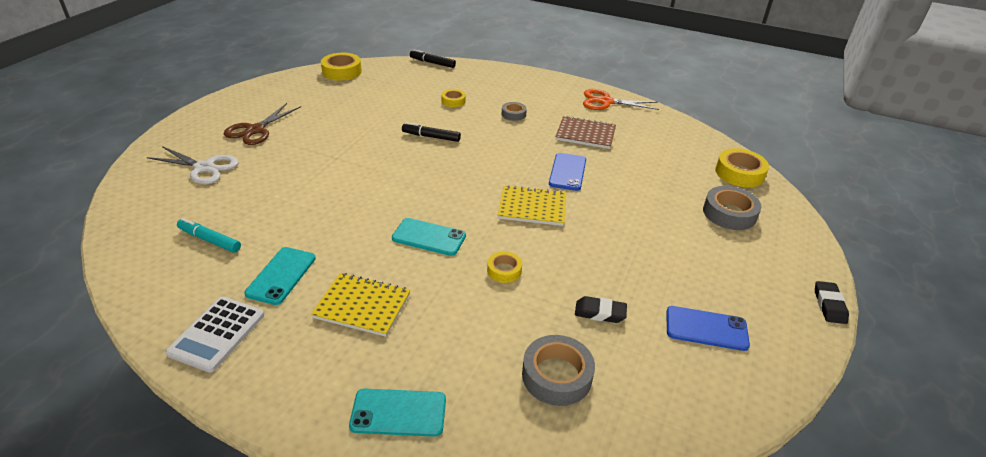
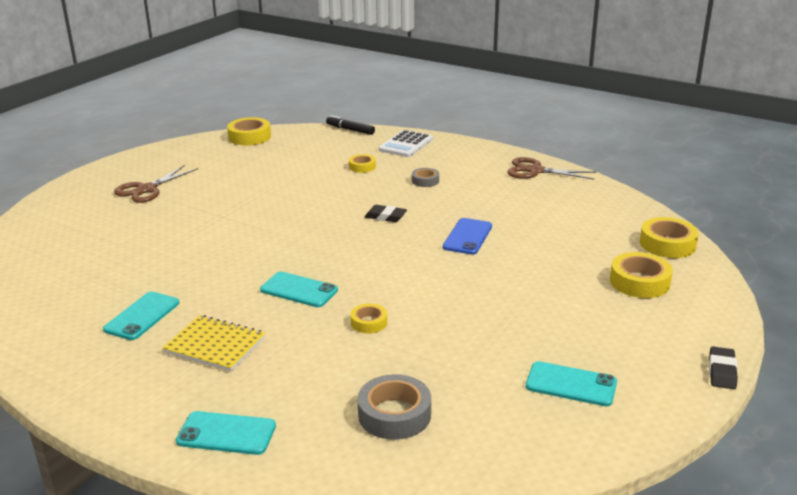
camera: 10 degrees right, 10 degrees down
white scissors [147,146,239,184] -> none
white calculator [165,297,264,373] -> white calculator moved to [379,130,433,157]
turquoise marker [177,218,241,253] -> none
black marker [402,122,461,142] -> none
yellow notebook [498,185,566,226] -> none
brown notebook [555,116,616,149] -> none
black eraser [575,296,627,323] -> black eraser moved to [365,205,407,222]
orange scissors [583,89,659,110] -> brown scissors [507,157,596,180]
blue phone [666,306,750,351] -> turquoise phone [526,361,617,406]
grey tape [703,186,761,230] -> yellow tape [610,252,673,298]

